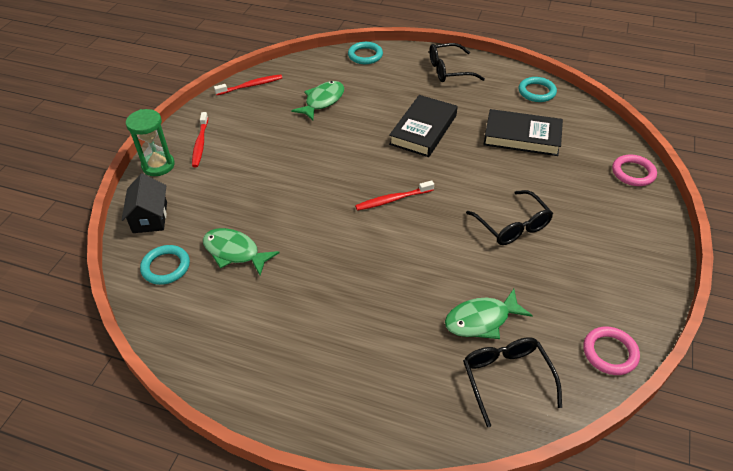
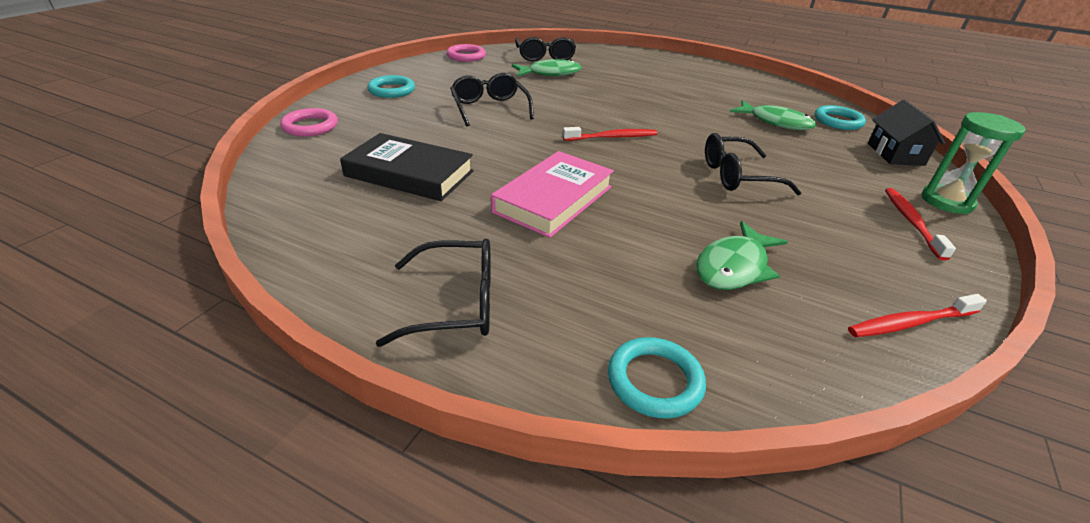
camera: 175 degrees left, 10 degrees down
black book [389,95,457,157] -> pink book [491,151,614,238]
turquoise ring [519,77,557,102] -> turquoise ring moved to [367,75,415,98]
none -> black glasses [705,133,802,195]

